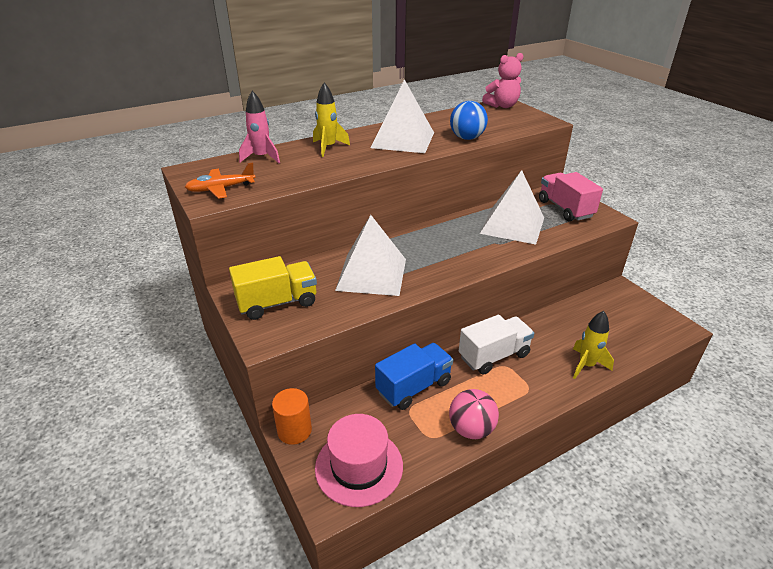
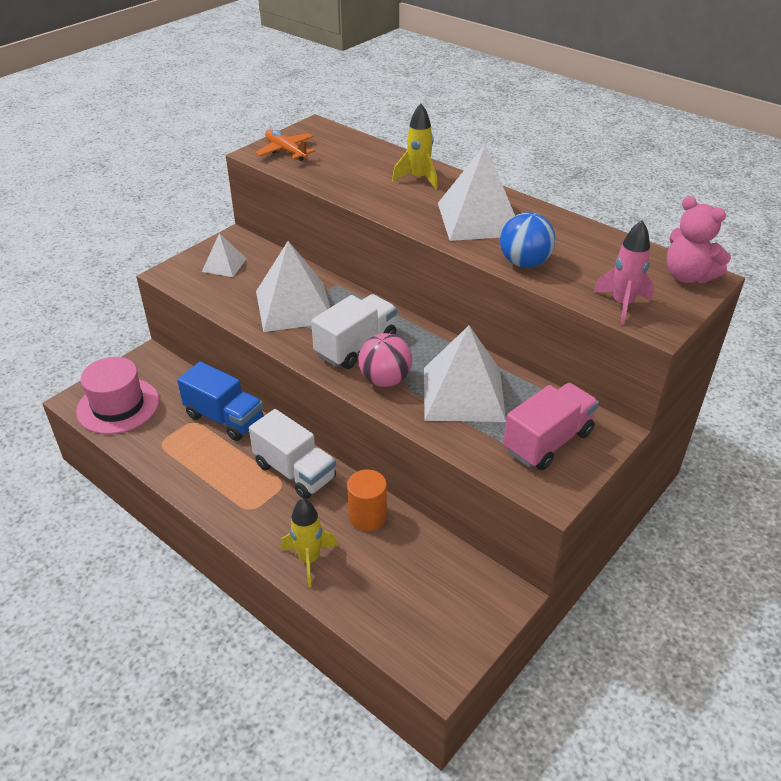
camera: 70 degrees right, 5 degrees up
yellow truck [229,256,317,320] -> white pyramid [202,233,246,277]
pink rocket [239,91,280,163] -> pink rocket moved to [593,220,654,325]
orange cylinder [272,388,312,445] -> orange cylinder moved to [347,469,387,531]
pink ball [449,389,499,439] -> pink ball moved to [358,333,412,387]
none -> white truck [311,294,397,369]

